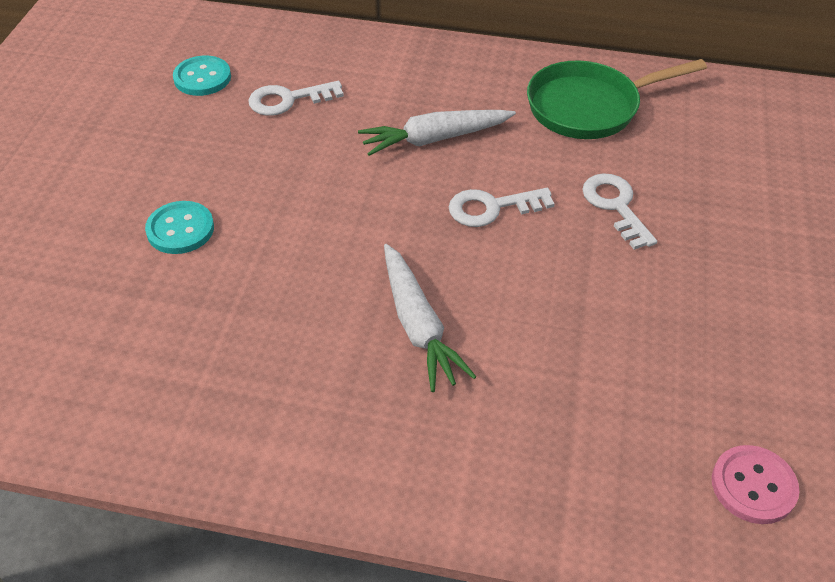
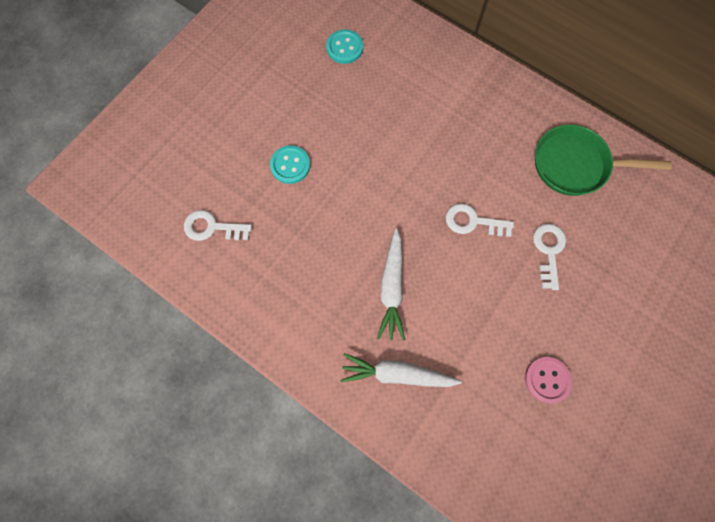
camera: 25 degrees right, 25 degrees up
white key [248,81,344,116] -> white key moved to [184,210,252,241]
white carrot [358,110,516,156] -> white carrot moved to [340,353,462,387]
pink button [712,445,799,524] -> pink button moved to [525,357,572,403]

